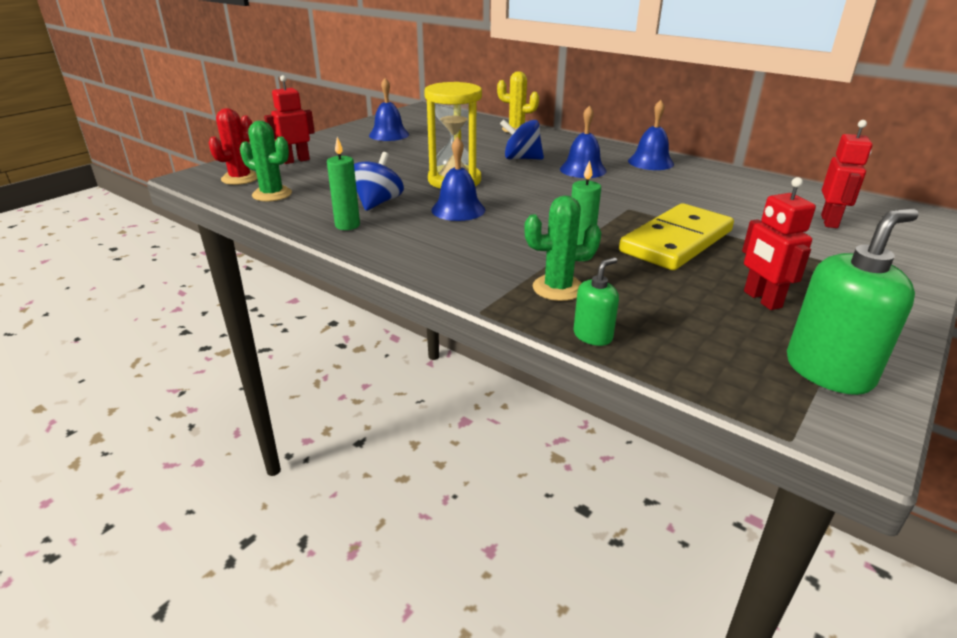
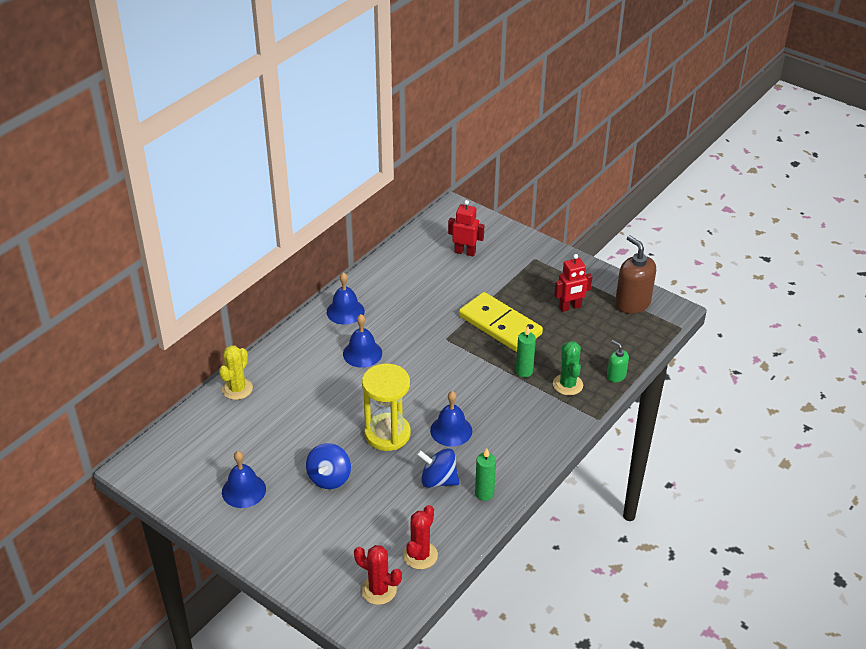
camera: 90 degrees left, 10 degrees up
green cactus [240,121,292,201] -> red cactus [403,505,438,569]
red robot [264,75,315,164] -> none
blue spinning top [500,119,544,160] -> blue spinning top moved to [306,443,351,489]
green soap dispenser [787,208,919,395] -> brown soap dispenser [615,235,656,314]

